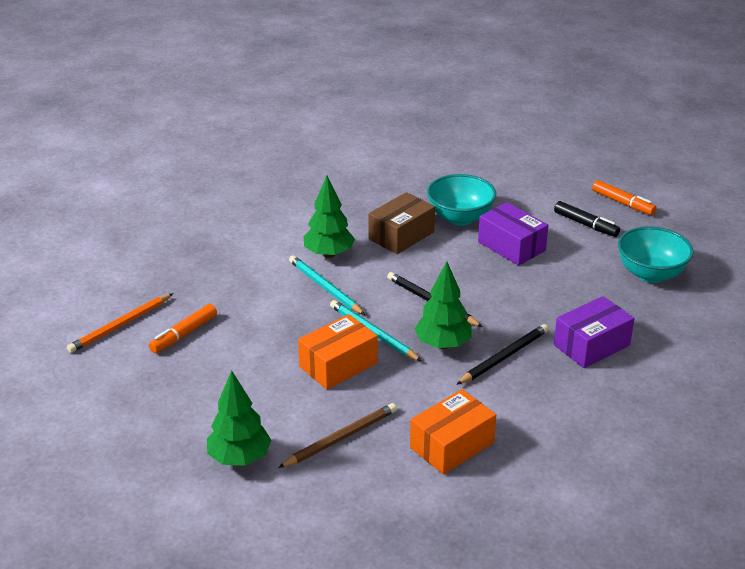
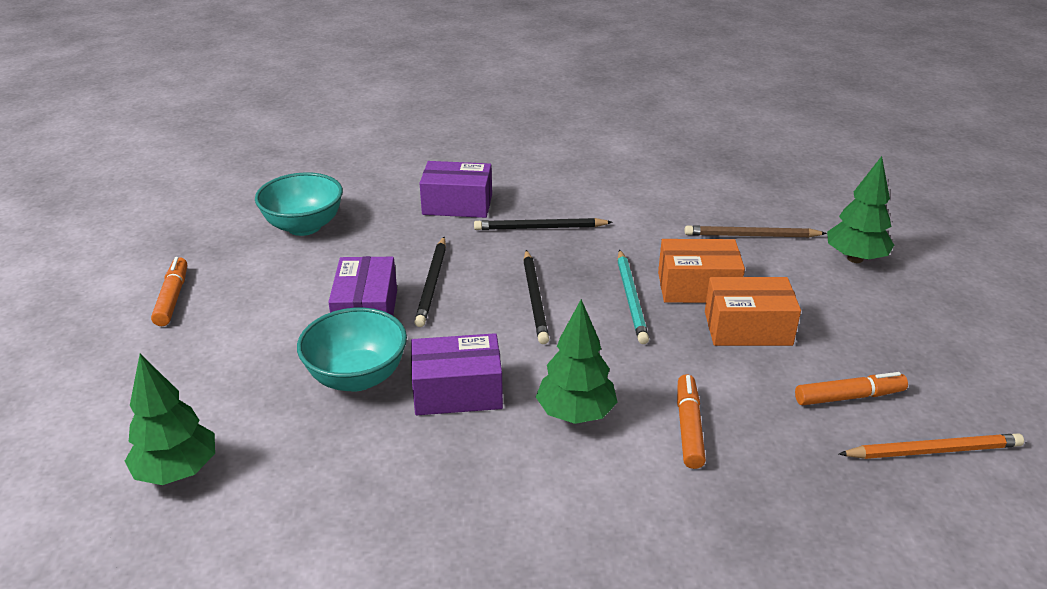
camera: 140 degrees left, 0 degrees up
turquoise pencil [289,255,365,315] -> none
brown box [368,192,435,254] -> purple box [411,333,503,415]
orange box [410,389,496,475] -> orange box moved to [705,277,801,346]
green tree [415,261,472,349] -> green tree moved to [125,354,215,485]
black marker [554,201,620,237] -> none
none -> black pencil [414,237,446,327]
none -> orange marker [677,374,706,469]

